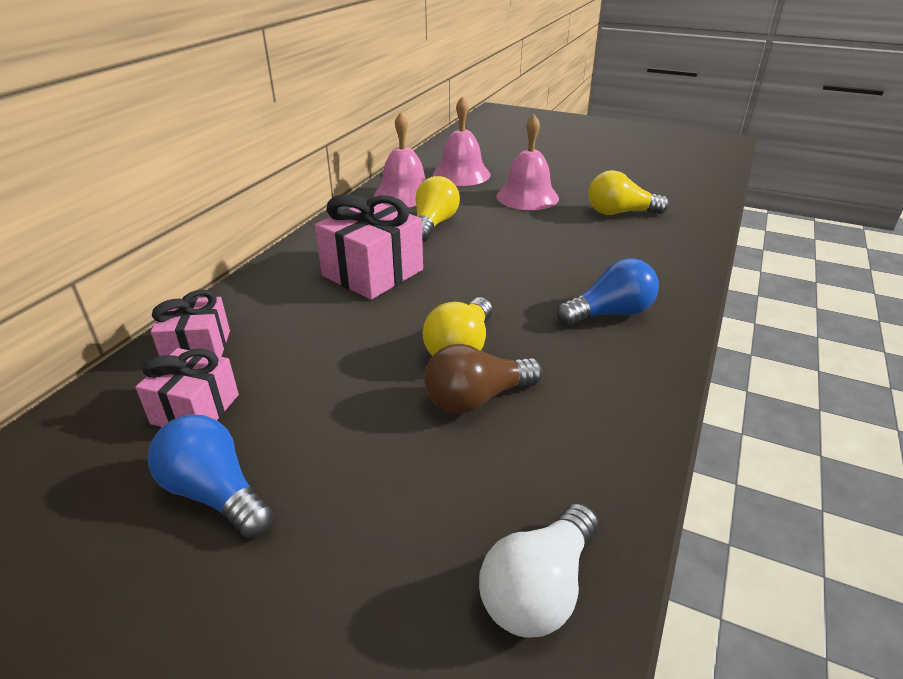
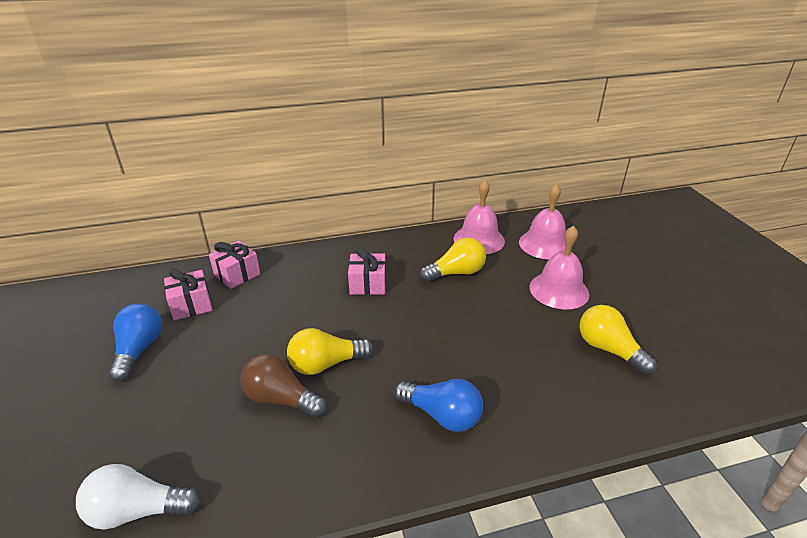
camera: 50 degrees right, 0 degrees up
pink gift [315,194,423,300] -> pink gift [348,247,386,295], size x0.63

